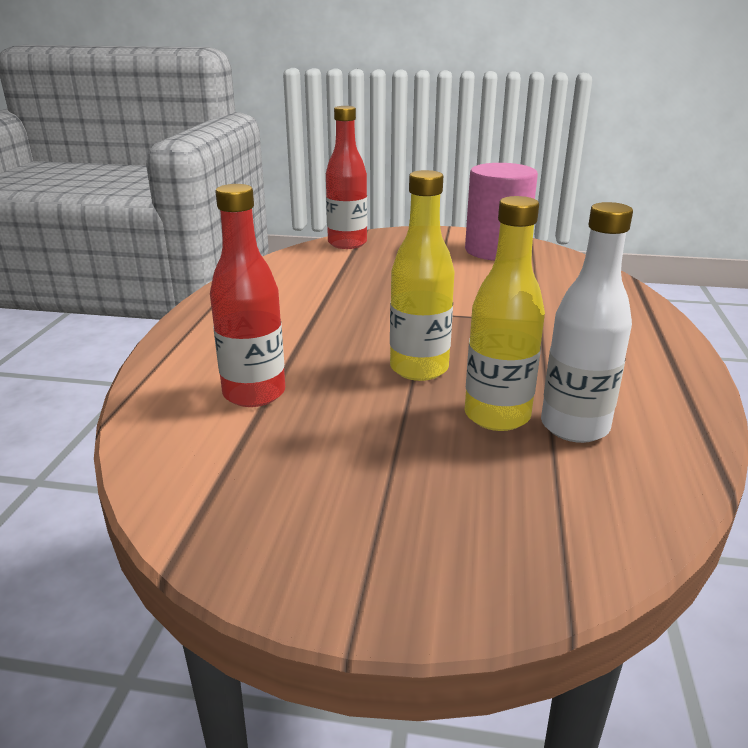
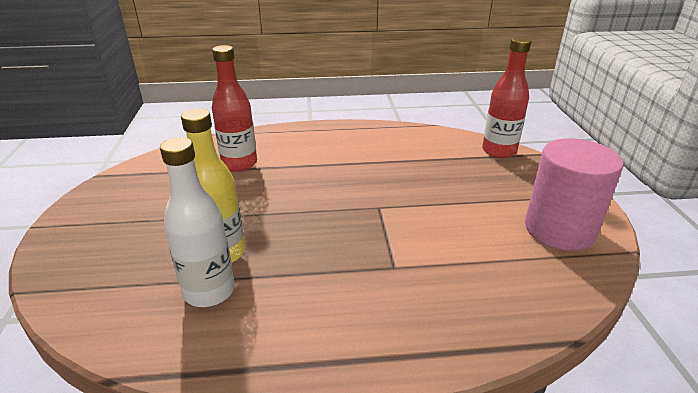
camera: 75 degrees right, 5 degrees up
yellow bottle [390,170,455,381] -> none

